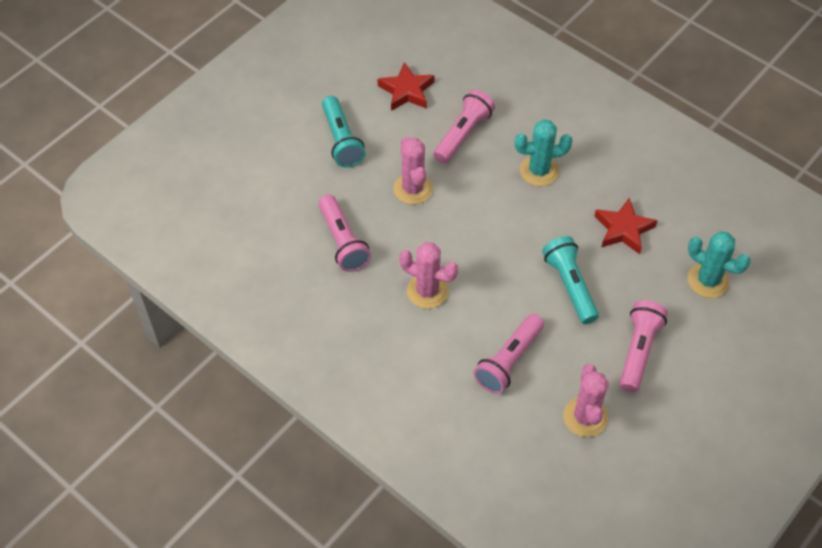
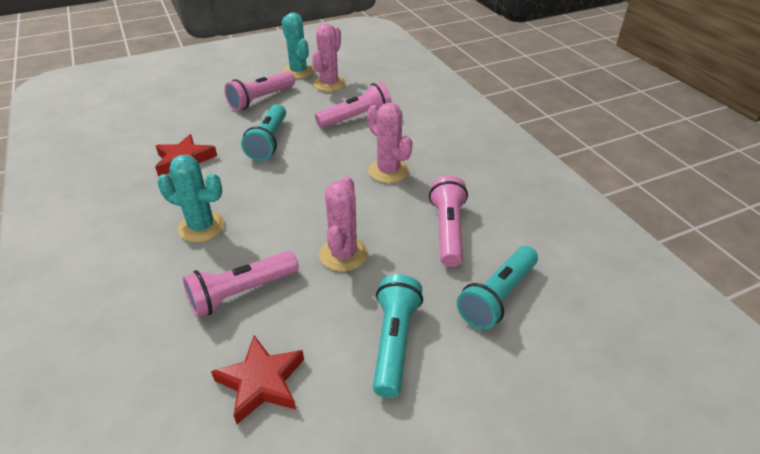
camera: 155 degrees left, 15 degrees down
turquoise cactus [687,231,751,298] -> turquoise cactus moved to [282,13,314,79]
none -> turquoise flashlight [457,246,538,330]

